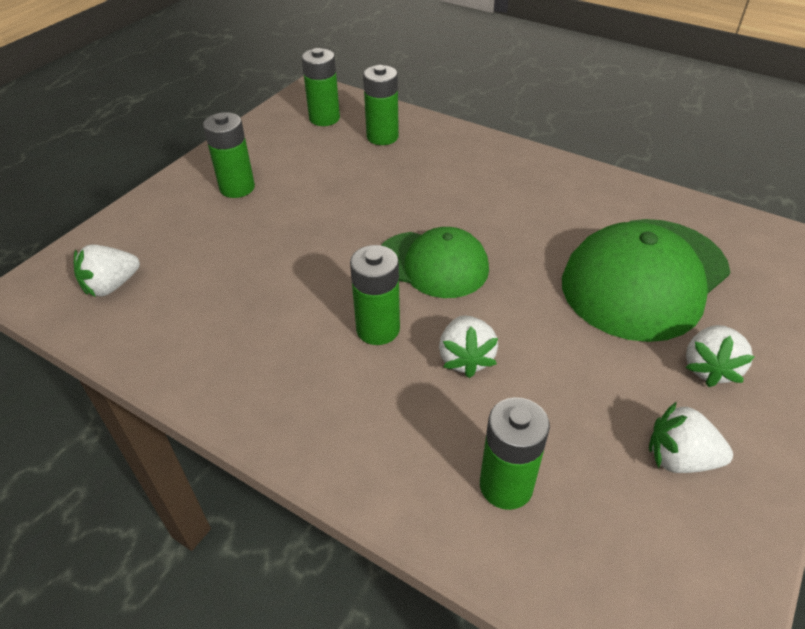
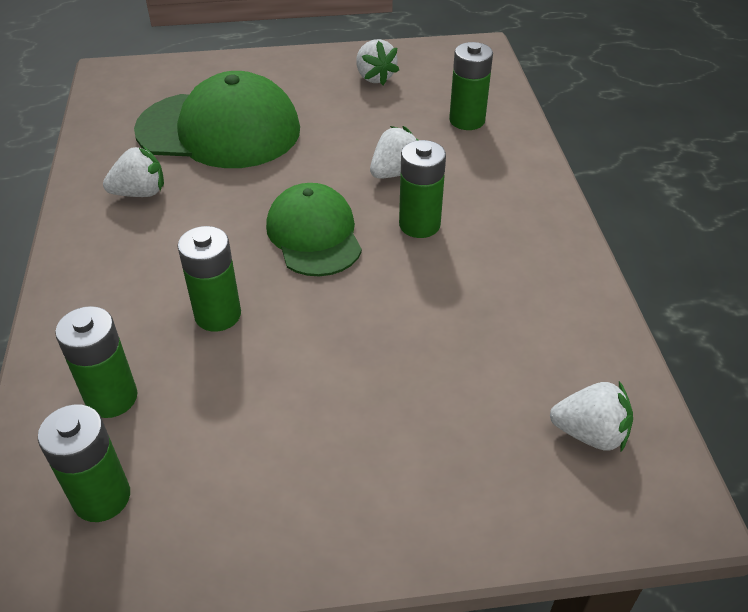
camera: 130 degrees left, 0 degrees up
green battery [203,112,255,198] -> green battery moved to [177,226,241,332]
white strawberry [685,325,755,387] -> white strawberry moved to [103,145,164,197]

